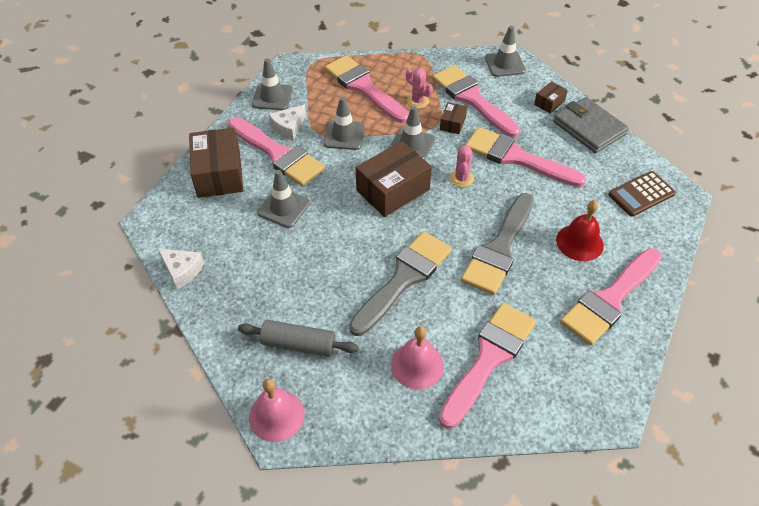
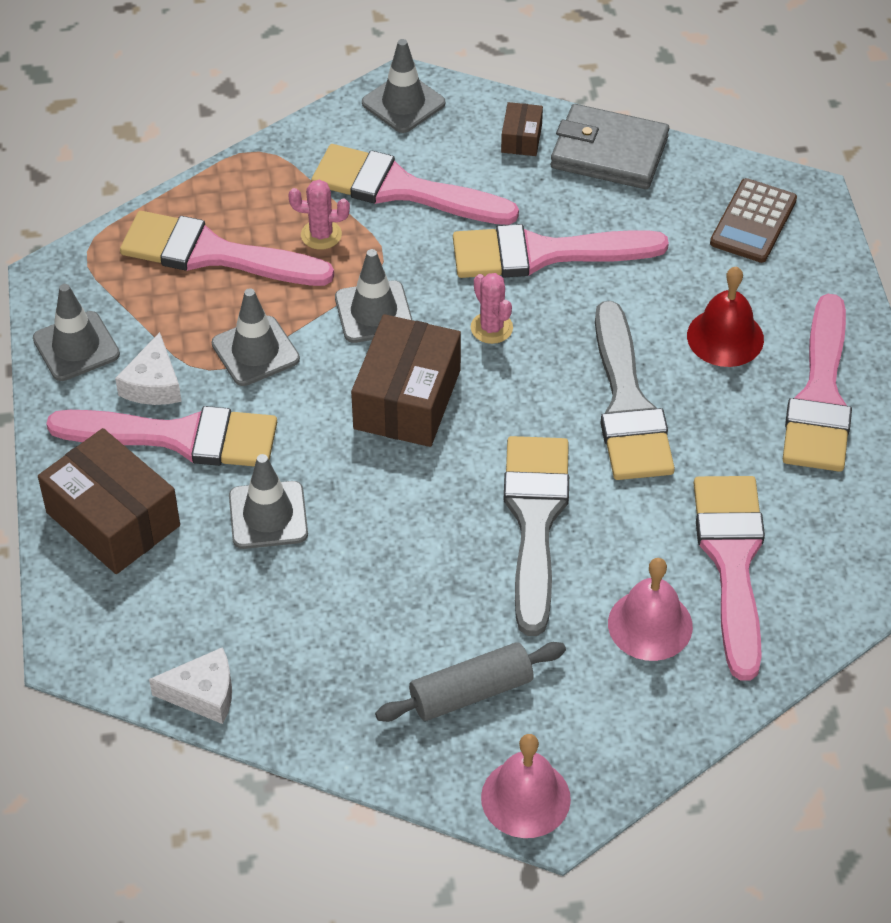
camera: 35 degrees left, 0 degrees up
brown box [440,102,467,134] -> none

